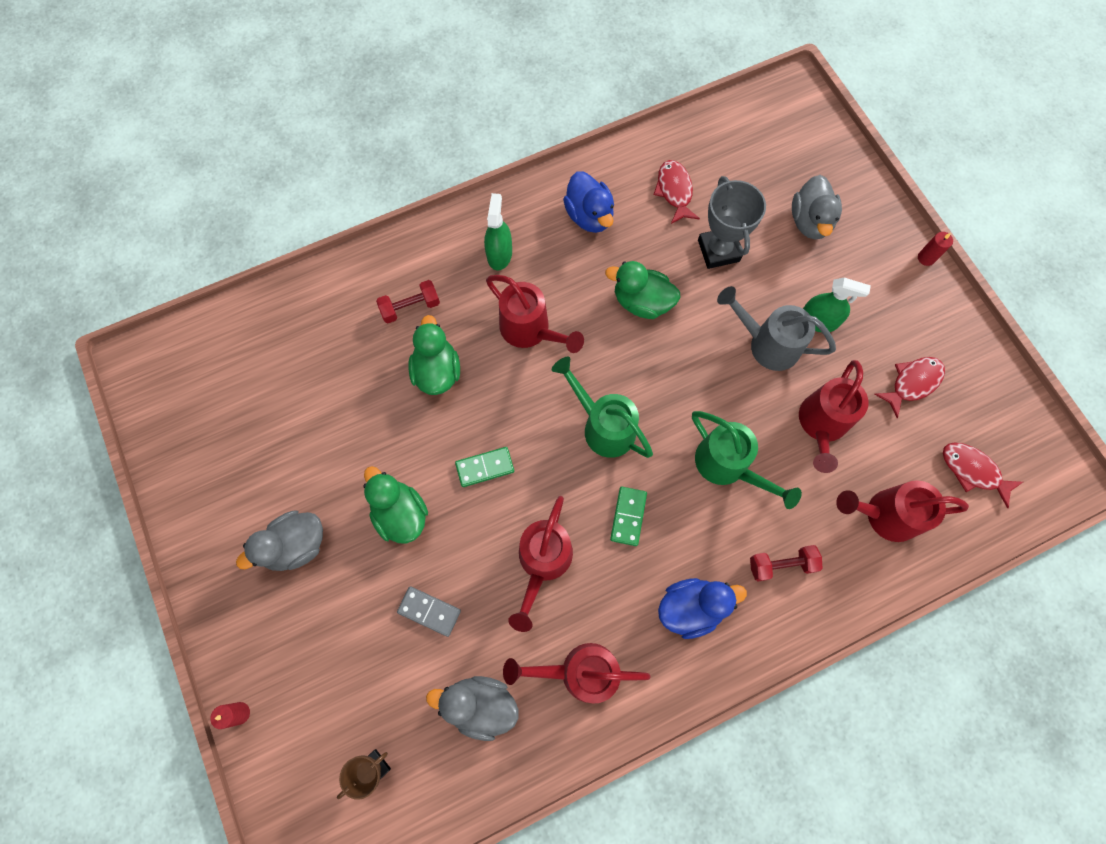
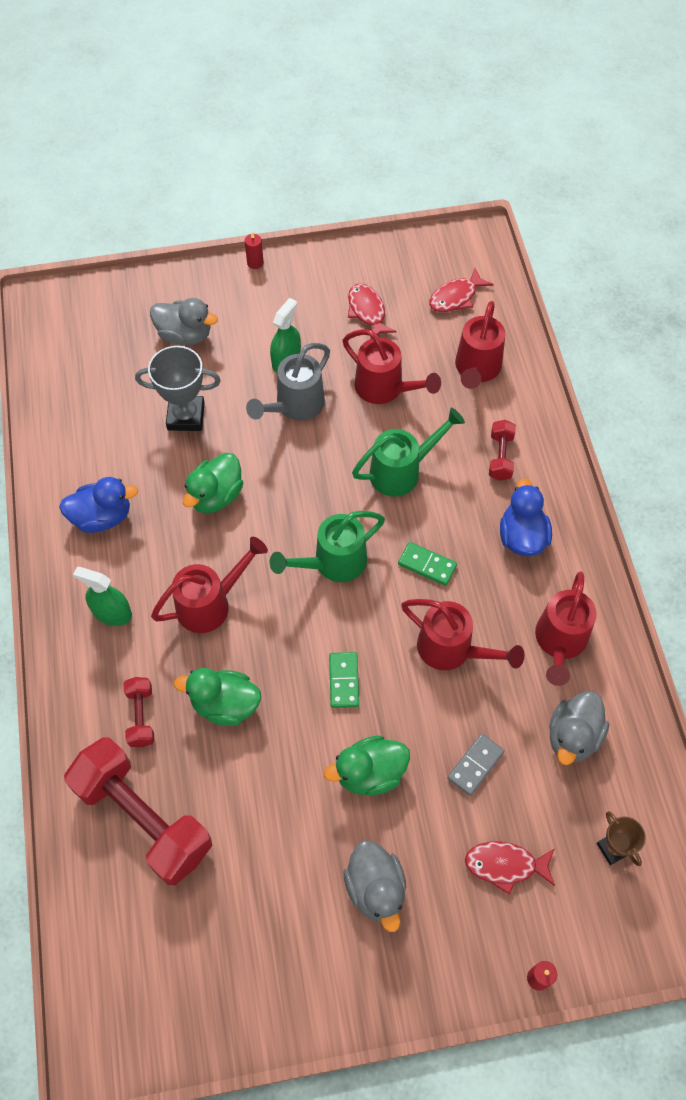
camera: 75 degrees left, 10 degrees down
red fish [654,160,700,224] -> red fish moved to [465,841,555,895]
none -> red dumbbell [64,737,212,885]

